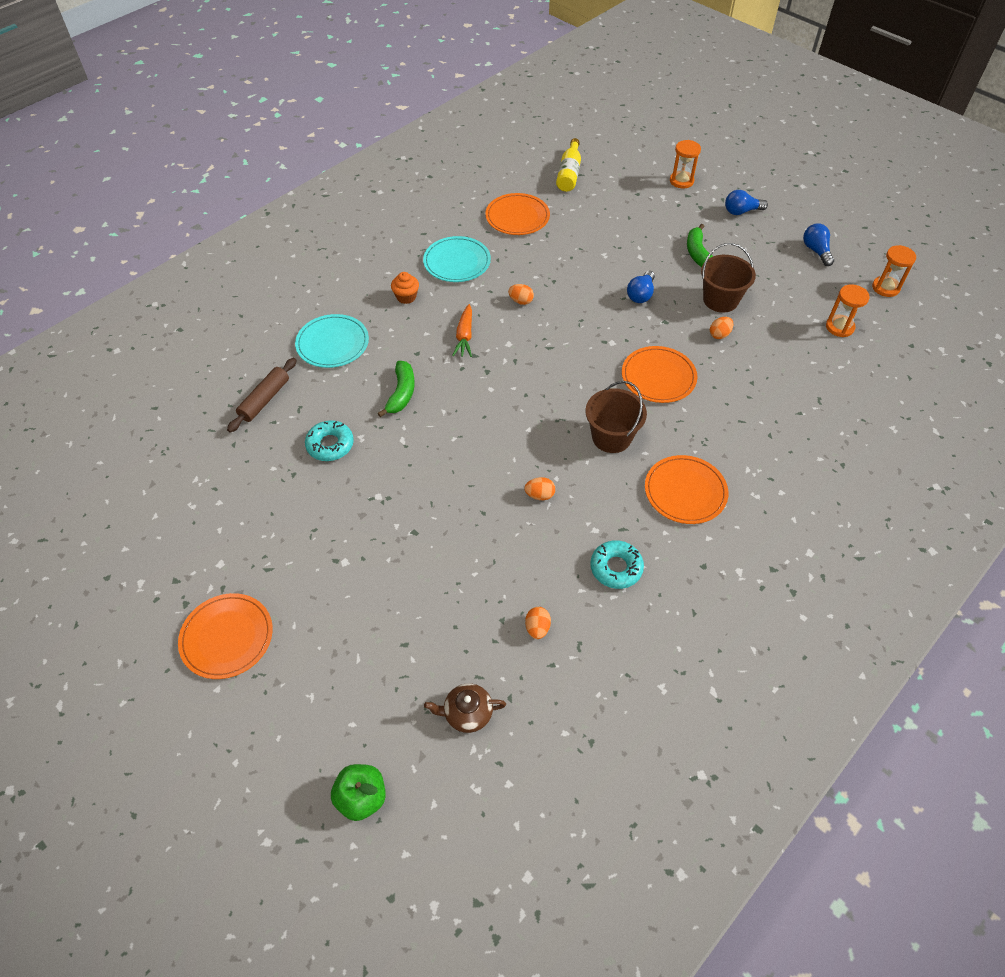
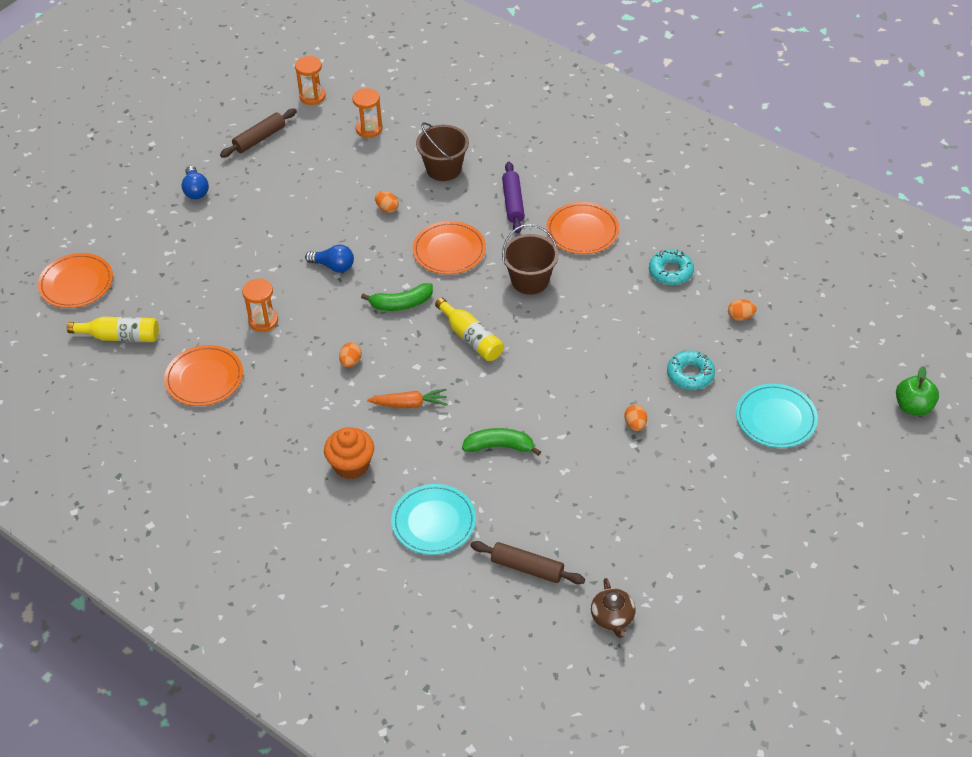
camera: 95 degrees left, 5 degrees down
orange plate [178,593,273,679] -> orange plate moved to [38,253,113,308]
turquoise donut [305,420,354,461] -> turquoise donut moved to [667,350,715,390]
orange cupcake [391,272,419,304] -> orange cupcake [324,427,374,479], size x1.51
turquoise plate [423,236,491,282] -> turquoise plate moved to [736,384,818,448]
brown teapot [424,683,506,733] -> brown teapot moved to [591,578,636,638]
orange egg [524,477,555,500] -> orange egg moved to [624,404,647,431]
orange hourglass [670,140,701,188] -> orange hourglass moved to [242,278,278,332]
green banana [687,224,713,267] -> green banana moved to [361,283,433,311]
brown bucket [701,243,756,313] -> brown bucket moved to [416,122,469,181]
blue light bulb [803,224,834,266] -> brown rolling pin [220,109,297,158]
none -> yellow bottle [435,298,504,361]
none -> purple rolling pin [502,162,525,233]

